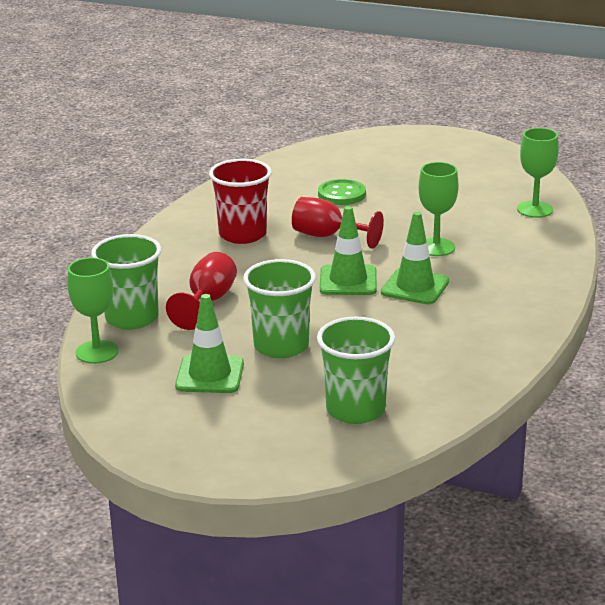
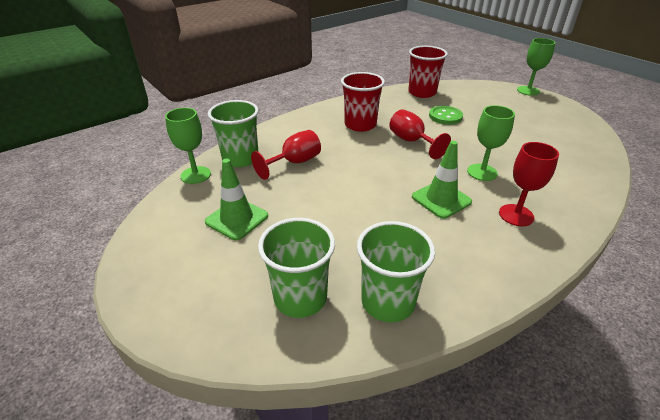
camera: 30 degrees right, 10 degrees up
green cup [243,259,316,358] -> green cup moved to [357,221,435,322]
green traffic cone [320,206,377,295] -> none
green goblet [517,128,559,218] -> green goblet moved to [517,38,556,96]
none -> red cup [408,46,448,98]
none -> red goblet [499,142,559,226]

